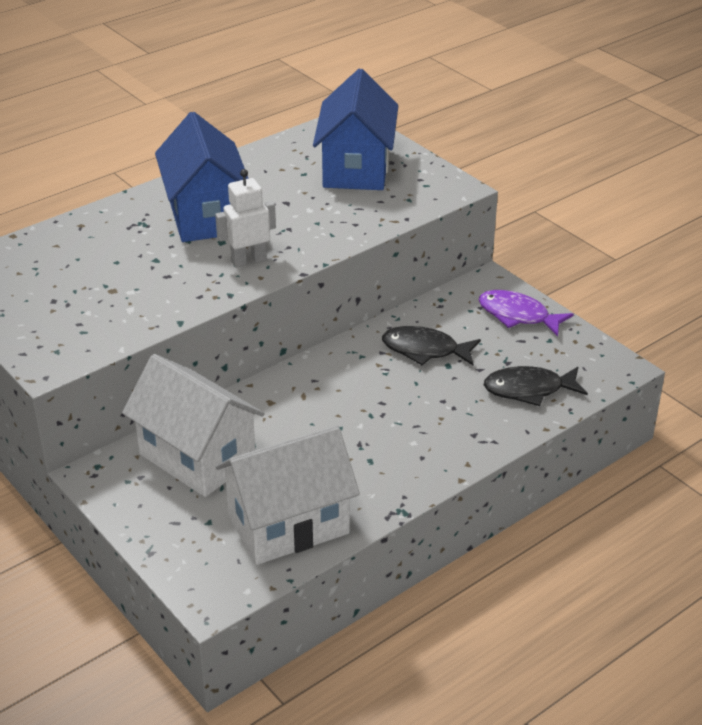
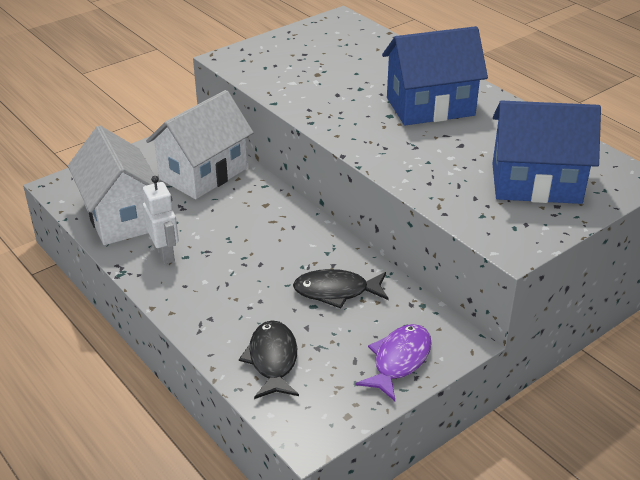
camera: 90 degrees right, 0 degrees up
white robot [215,169,276,268] -> white robot moved to [143,176,179,264]
black fish [382,326,481,365] -> black fish turned 105 degrees counterclockwise [293,269,389,308]

